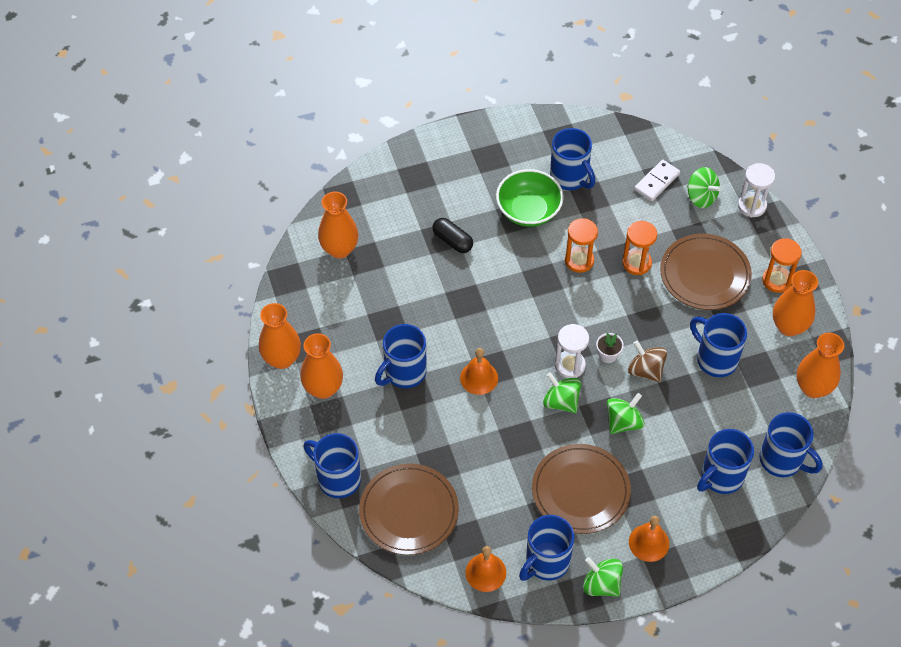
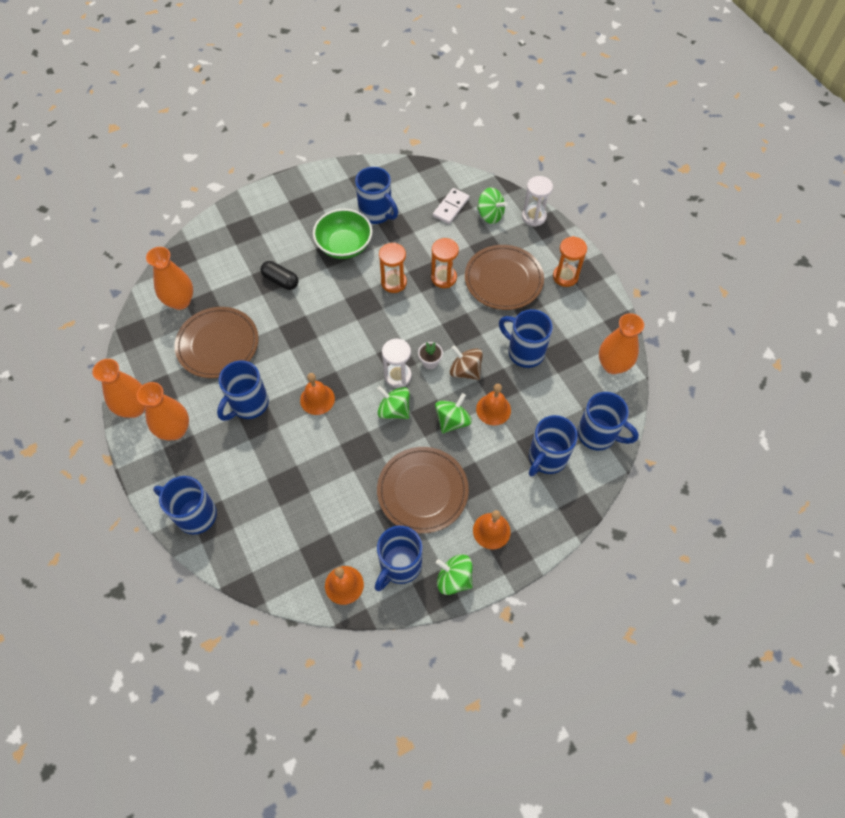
camera: 10 degrees left, 5 degrees up
brown plate [359,464,459,555] -> brown plate moved to [174,307,259,378]
orange vase [773,270,818,336] -> none
none -> orange bell [476,384,511,426]

